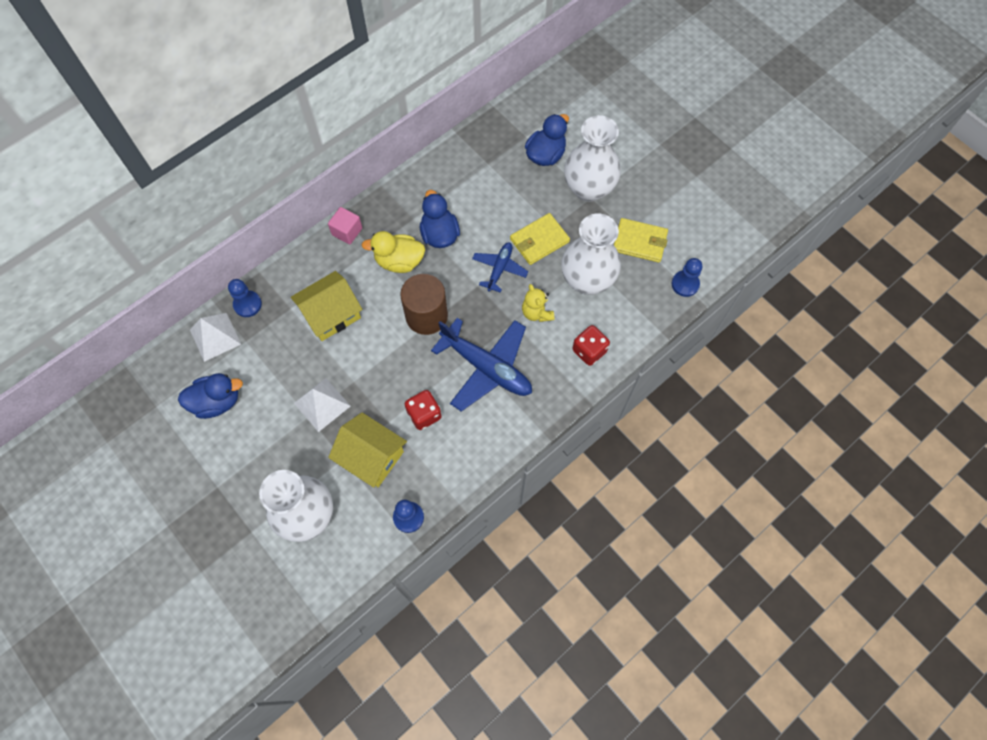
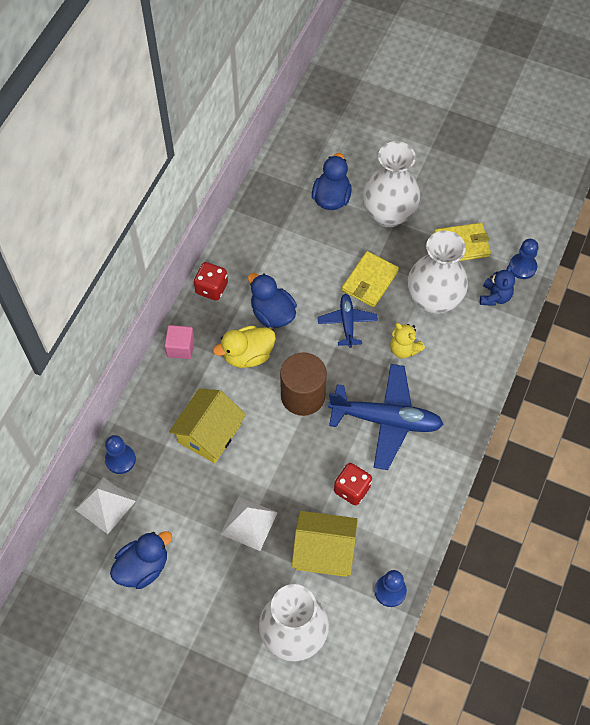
camera: 25 degrees left, 5 degrees down
red dice [572,325,610,366] -> red dice moved to [194,262,228,301]
none -> blue teddy bear [480,265,515,306]

